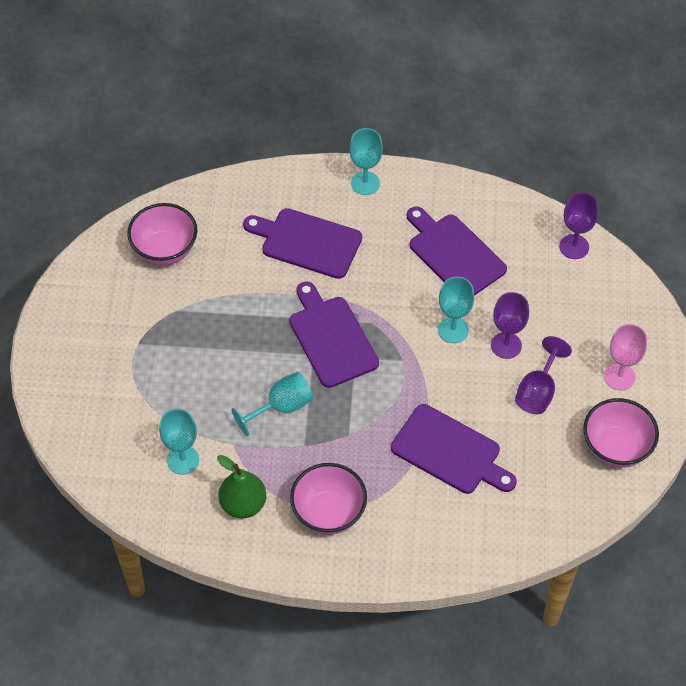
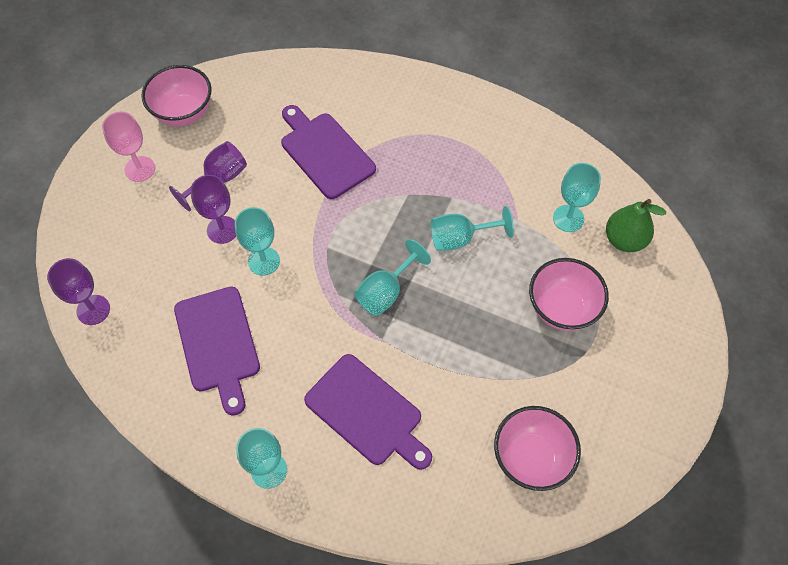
camera: 160 degrees left, 5 degrees up
green pear [217,455,266,518] -> green pear moved to [606,199,666,252]
purple cutting board [289,281,379,388] -> turquoise goblet [354,239,431,316]
pink bowl [290,463,367,535] -> pink bowl moved to [529,258,609,331]

